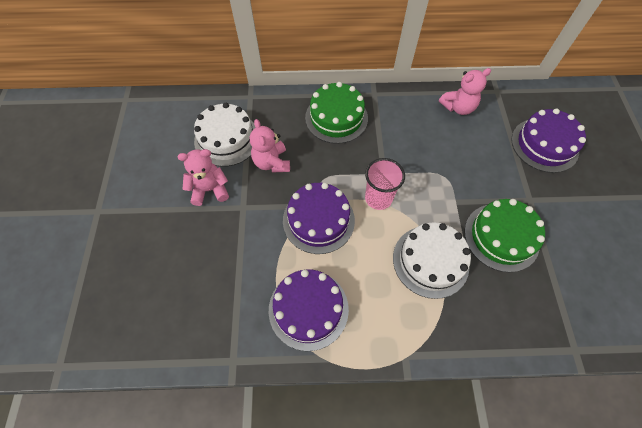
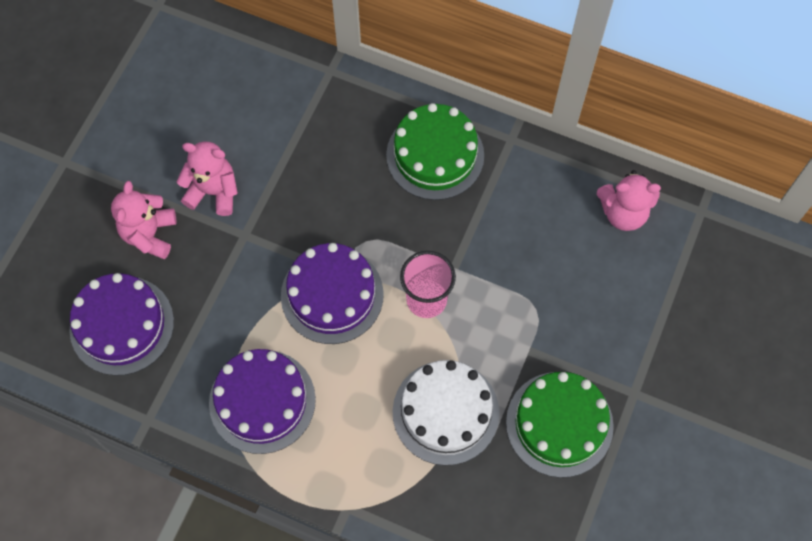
camera: 25 degrees right, 5 degrees up
white cake [194,103,256,167] -> none
pink teddy bear [250,119,290,173] -> pink teddy bear moved to [111,181,176,259]
purple cake [511,109,586,173] -> purple cake moved to [70,273,174,376]

